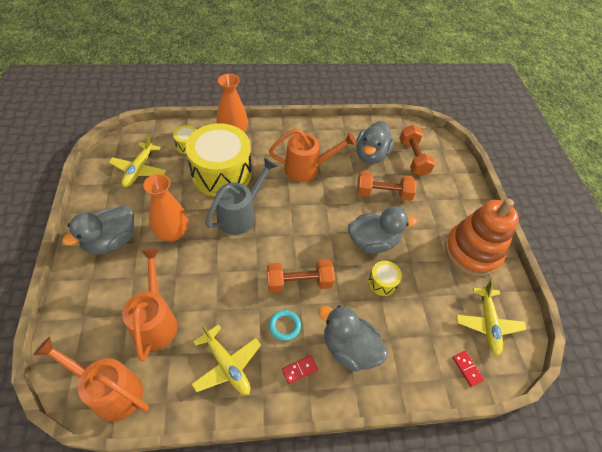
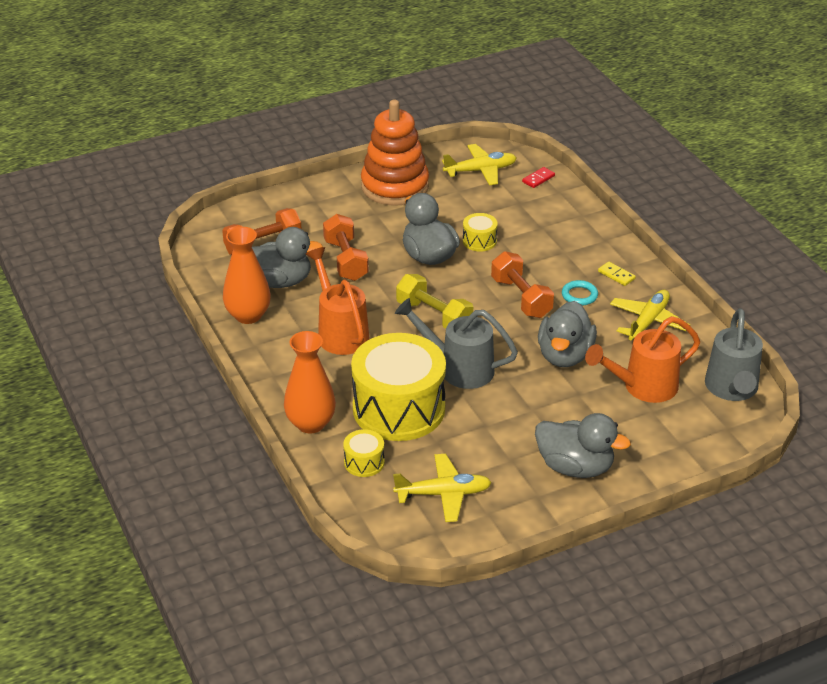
camera: 105 degrees left, 15 degrees down
orange watering can [34,337,149,421] -> grey watering can [705,308,763,401]
orange vase [143,174,189,241] -> orange vase moved to [223,227,271,324]
red domino [282,355,318,384] -> yellow domino [598,262,636,286]
grey duck [318,305,388,372] -> grey duck moved to [538,301,597,367]
none -> yellow dumbbell [396,274,473,329]

